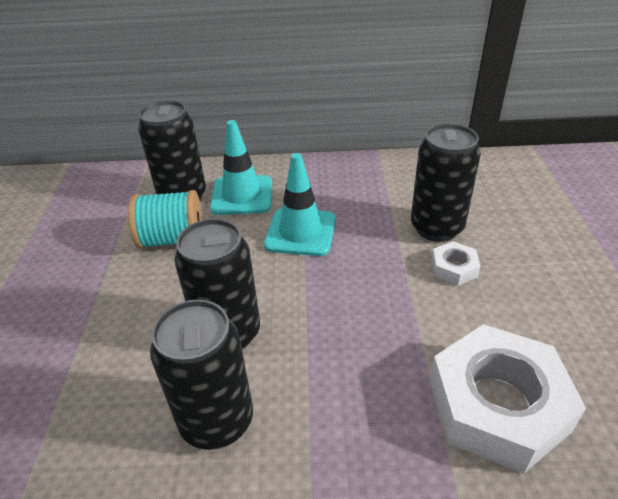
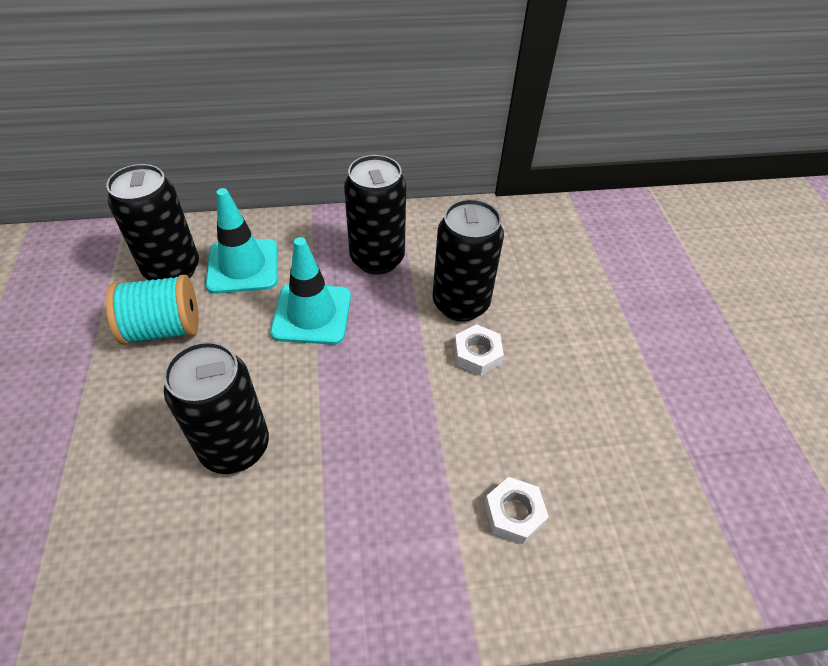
camera: 10 degrees left, 10 degrees up
black can [150,300,253,450] -> black can moved to [344,155,406,275]
white nut [429,324,586,474] -> white nut [484,477,549,544], size x0.45

